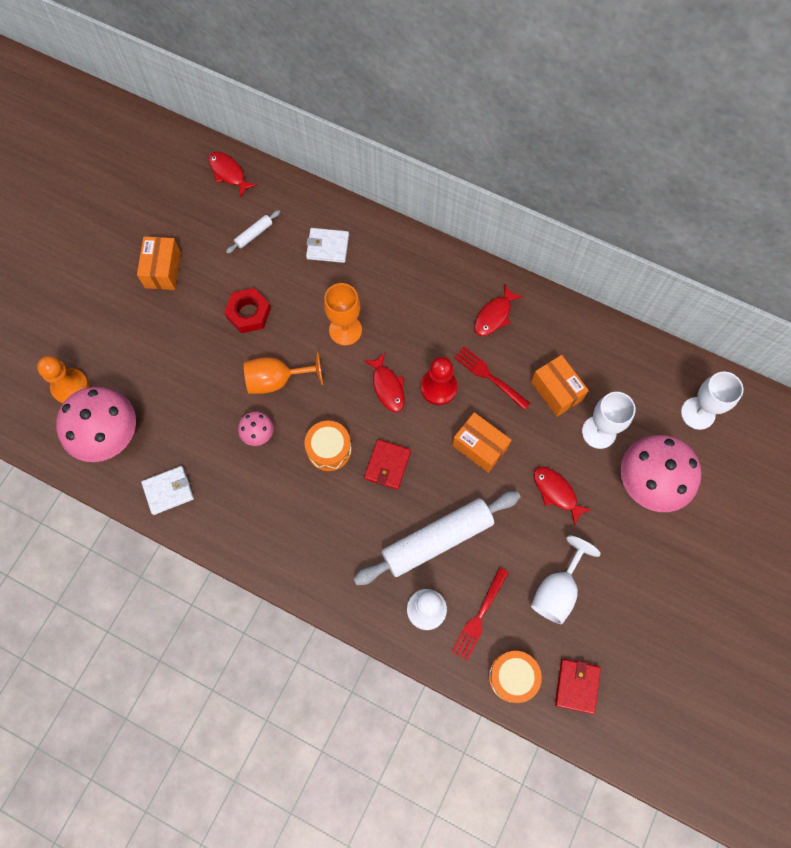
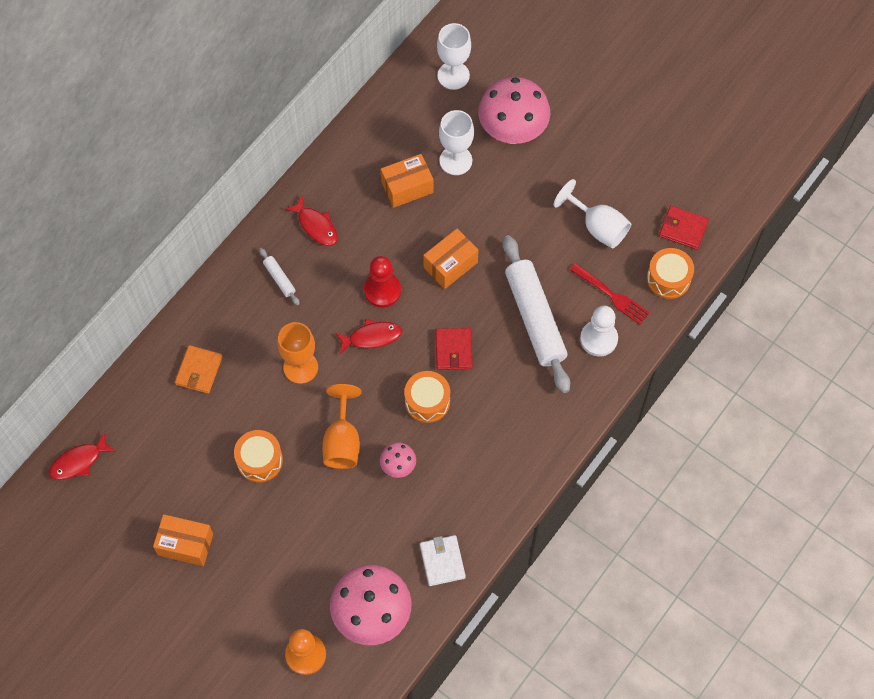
camera: 80 degrees left, 5 degrees down
red nut [224,288,271,333] -> orange drum [234,430,283,482]
white rolling pin [226,210,280,254] -> white rolling pin moved to [259,248,300,305]
white wallet [306,228,349,263] -> orange wallet [175,345,223,394]
red wallet [364,439,411,490] -> red wallet turned 60 degrees clockwise [435,328,473,370]
red fork [454,346,530,410] -> none
red fish [534,467,592,526] -> none

